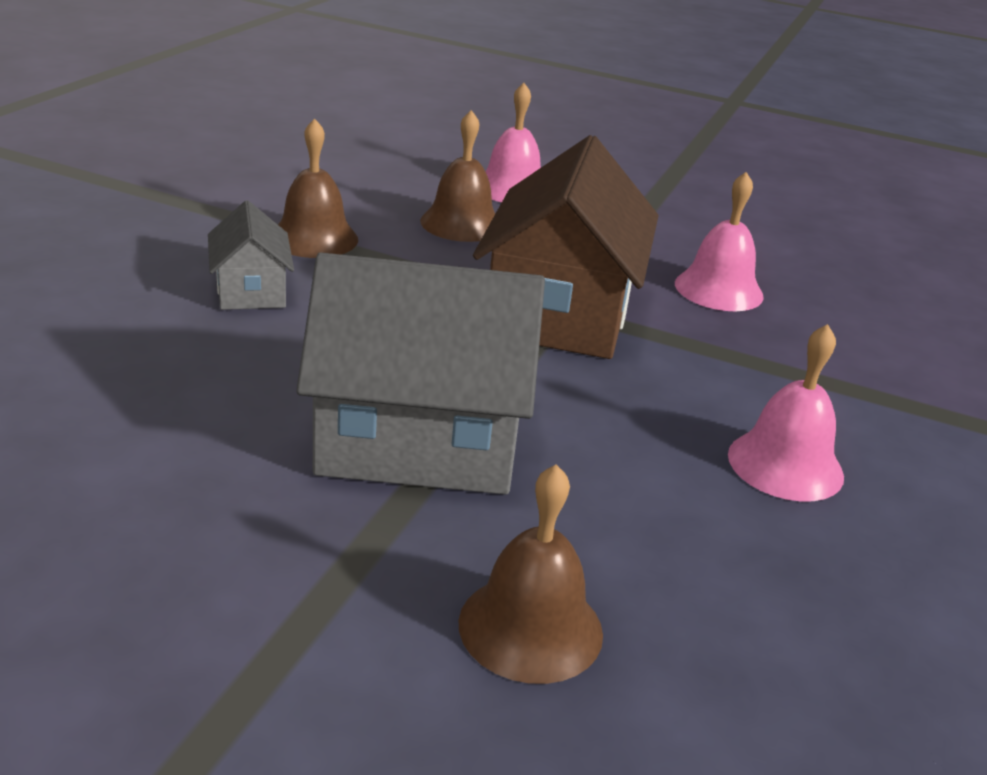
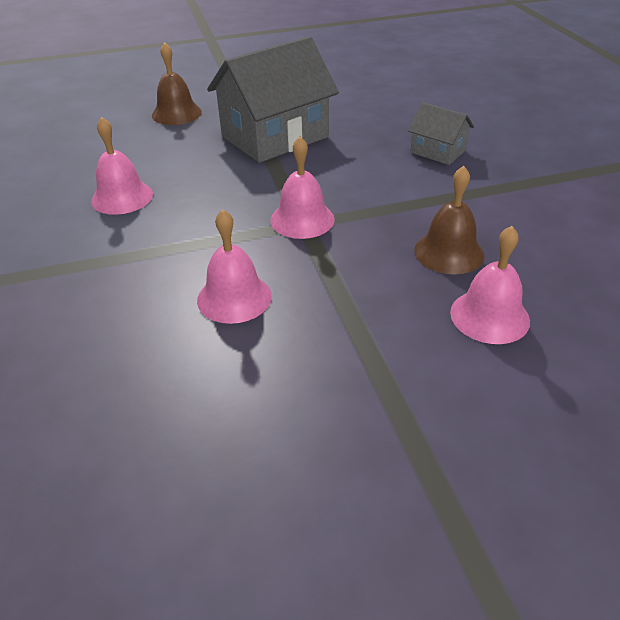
camera: 145 degrees right, 10 degrees up
brown bell [278,118,358,258] -> none
brown house [473,135,659,359] -> pink bell [270,136,335,239]

